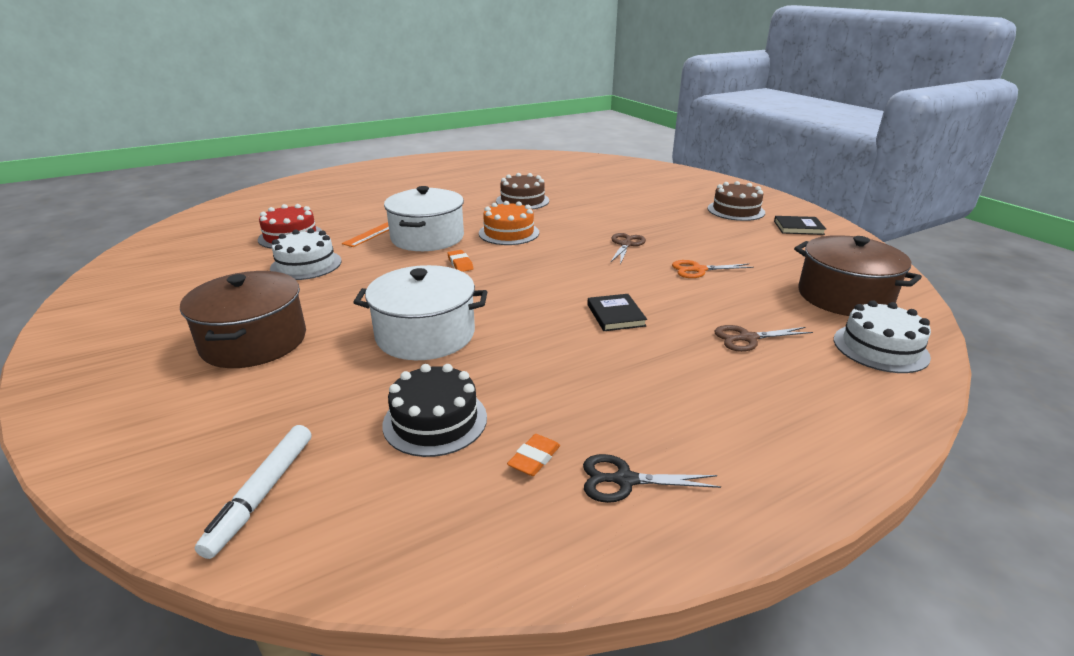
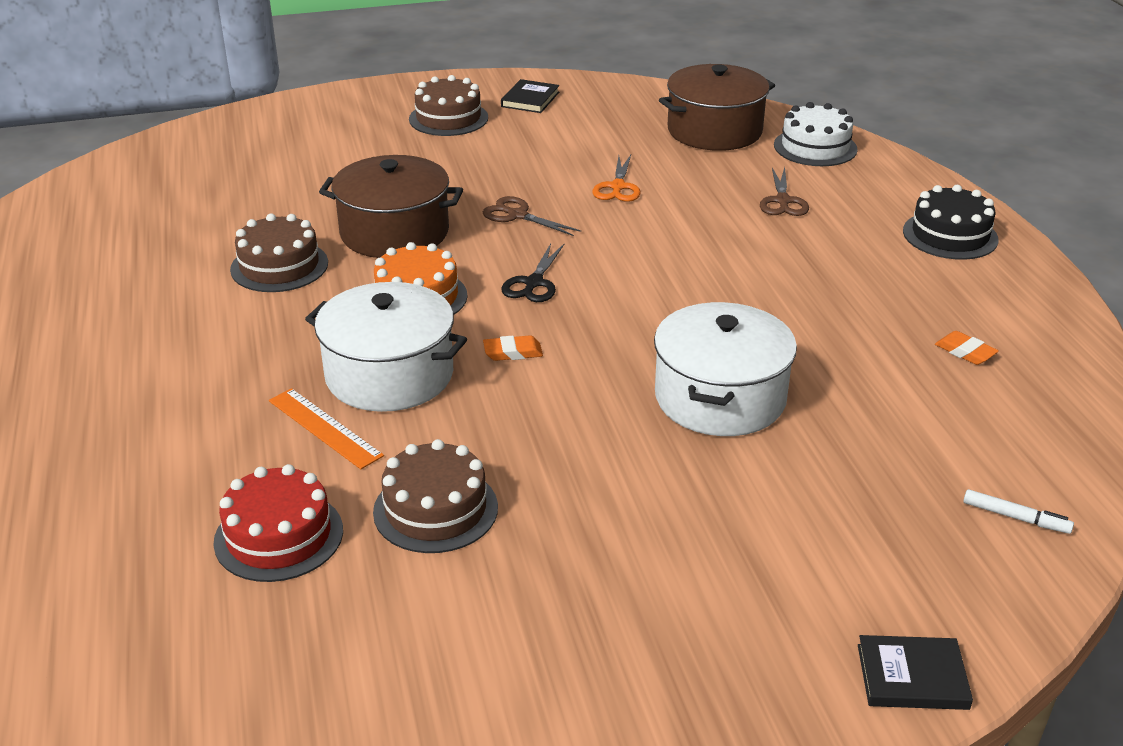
camera: 75 degrees left, 5 degrees up
brown pot [180,271,306,368] -> brown pot moved to [319,155,463,258]
white marker [195,425,311,559] -> white marker [963,489,1074,534], size x0.62
white cake [270,228,342,280] -> brown cake [373,439,498,553]
black cake [382,364,487,457] -> black cake moved to [903,185,999,260]
black scissors [583,454,721,503] -> black scissors moved to [501,244,564,302]
black book [587,294,647,331] -> black book moved to [858,635,973,710]

